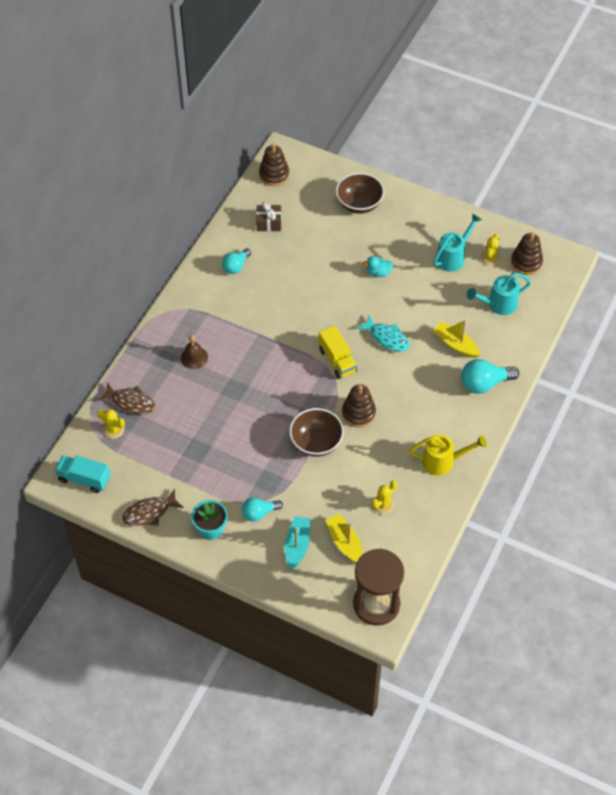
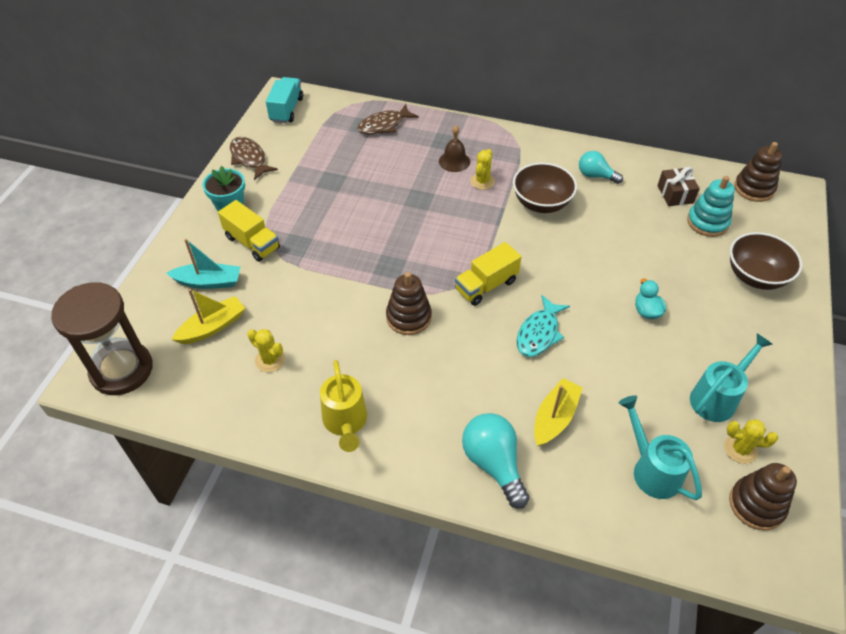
camera: 80 degrees right, 5 degrees down
brown fish [97,382,155,414] -> brown fish turned 45 degrees clockwise [357,104,419,135]
yellow cactus [97,409,125,439] -> yellow cactus moved to [470,149,495,190]
turquoise light bulb [242,498,283,521] -> yellow truck [218,200,280,262]
brown bowl [289,408,344,457] -> brown bowl moved to [513,162,577,213]
turquoise watering can [434,213,482,272] -> turquoise watering can turned 75 degrees counterclockwise [690,333,773,422]
none -> turquoise stacking toy [687,176,735,237]

